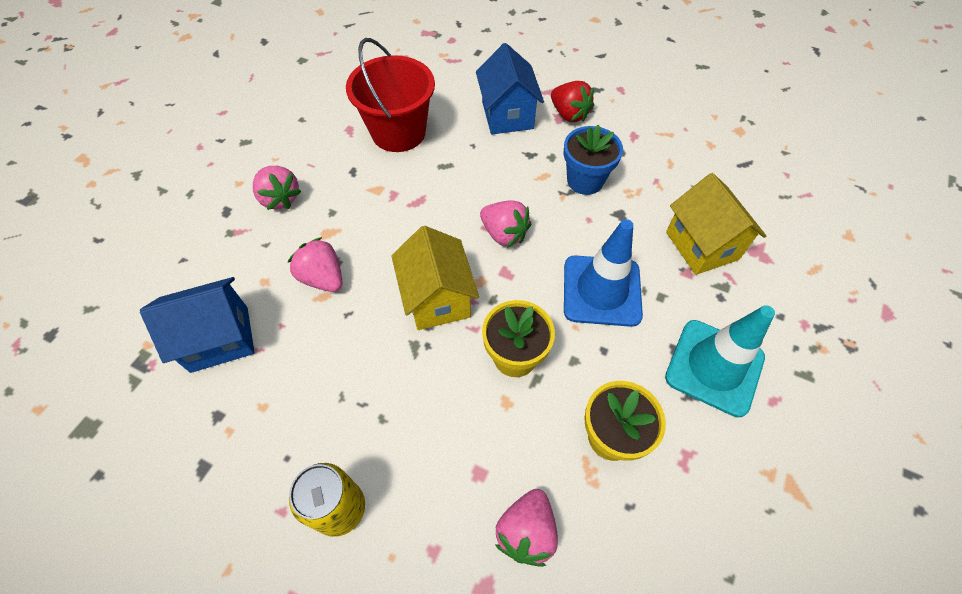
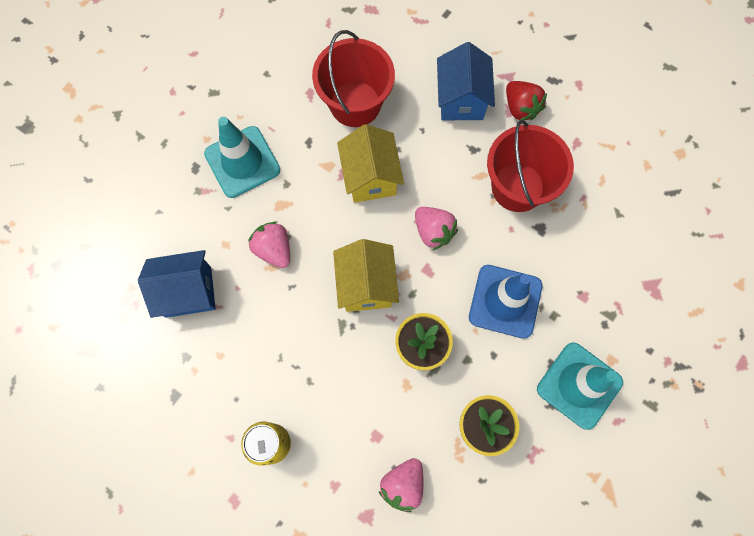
camera: 10 degrees right, 15 degrees up
pink strawberry [253,166,301,210] -> turquoise traffic cone [204,117,280,198]
blue flower pot [564,125,623,195] -> red bucket [487,120,574,212]
yellow house [666,173,766,275] -> yellow house moved to [337,124,404,203]

